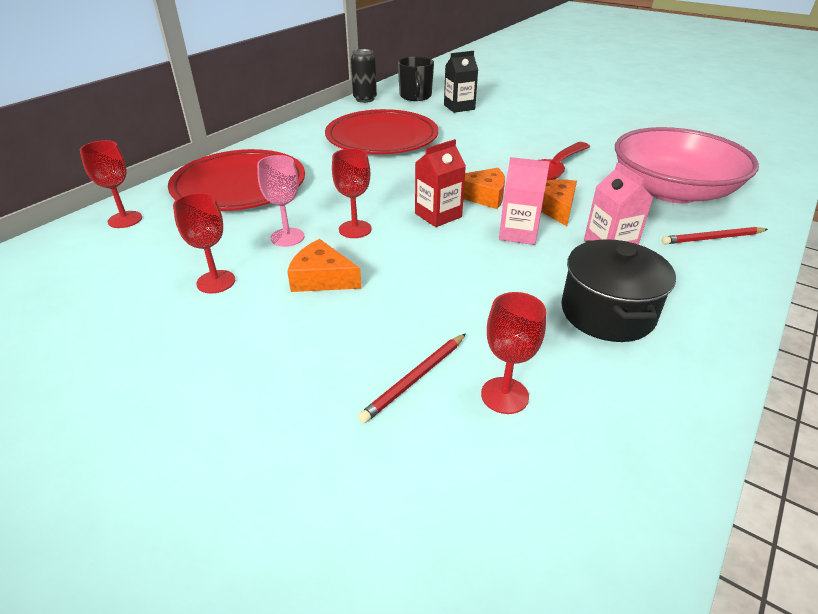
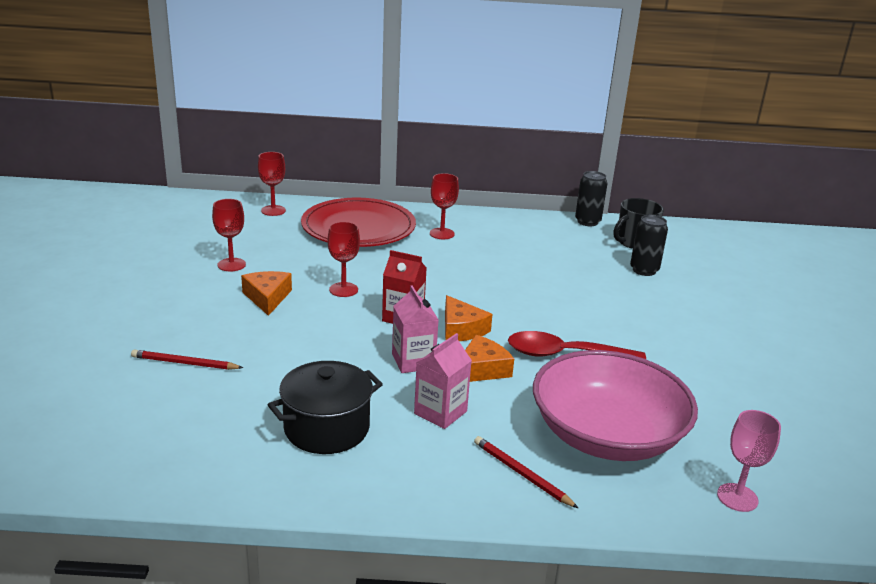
camera: 55 degrees right, 10 degrees down
pink goblet [257,155,305,247] -> pink goblet moved to [717,410,781,512]
red plate [325,109,438,154] -> none
black carton [444,51,478,113] -> black can [630,215,668,276]
red goblet [481,292,546,414] -> red goblet moved to [430,173,459,239]

